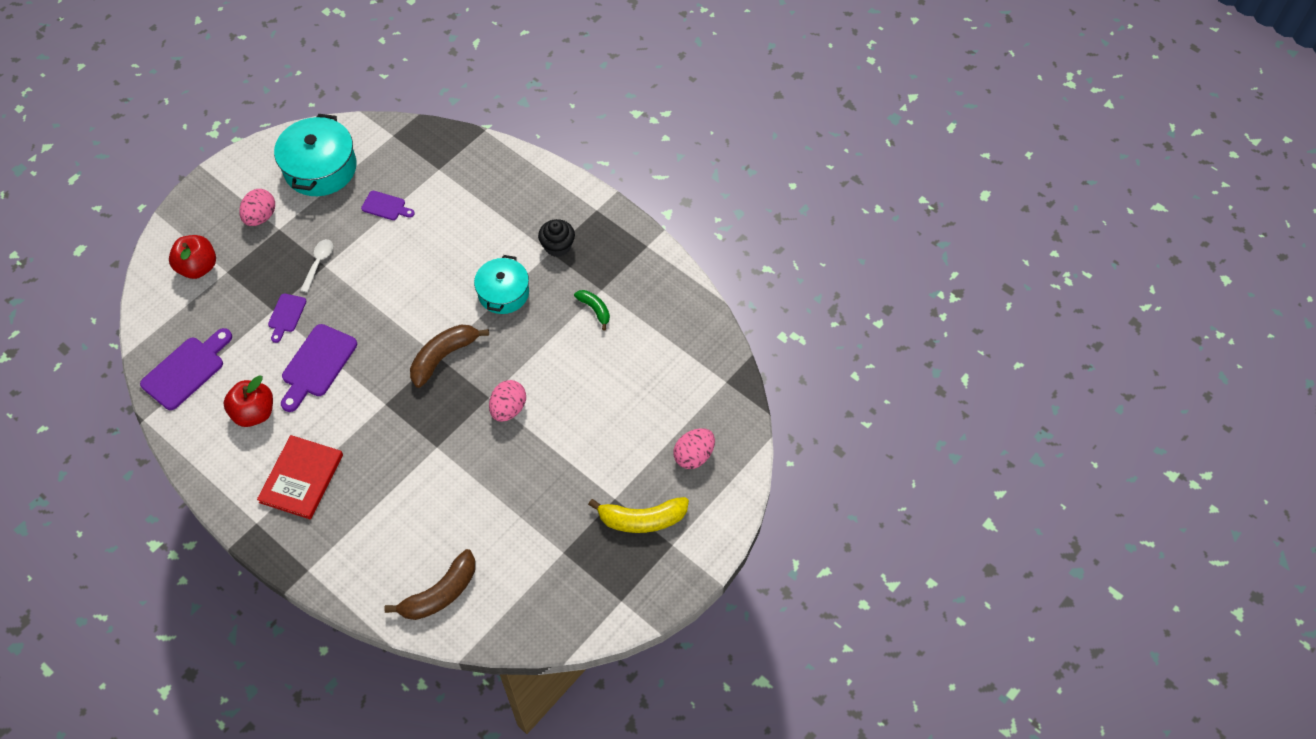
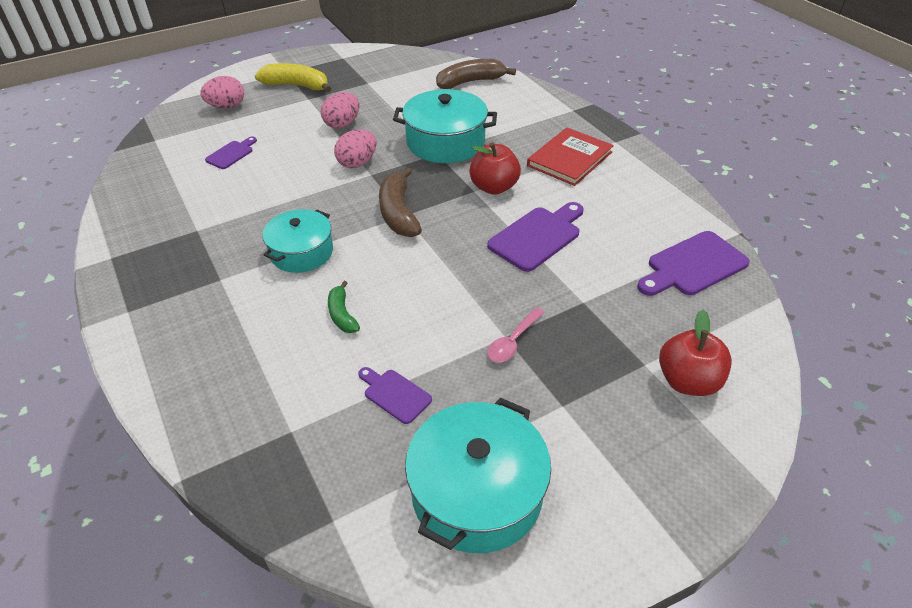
camera: 160 degrees left, 15 degrees down
red apple [223,375,273,427] -> red apple moved to [469,142,521,195]
pink egg [239,189,275,226] -> pink egg moved to [321,92,360,128]
purple cutting board [268,294,306,343] -> purple cutting board moved to [205,137,257,169]
white spoon [300,239,333,293] -> pink spoon [487,308,544,362]
brown banana [410,324,489,388] -> brown banana turned 105 degrees clockwise [379,167,422,237]
black cupcake [538,219,575,257] -> none
green banana [574,290,610,330] -> green banana moved to [328,281,360,333]
none -> turquoise pot [393,89,497,163]

